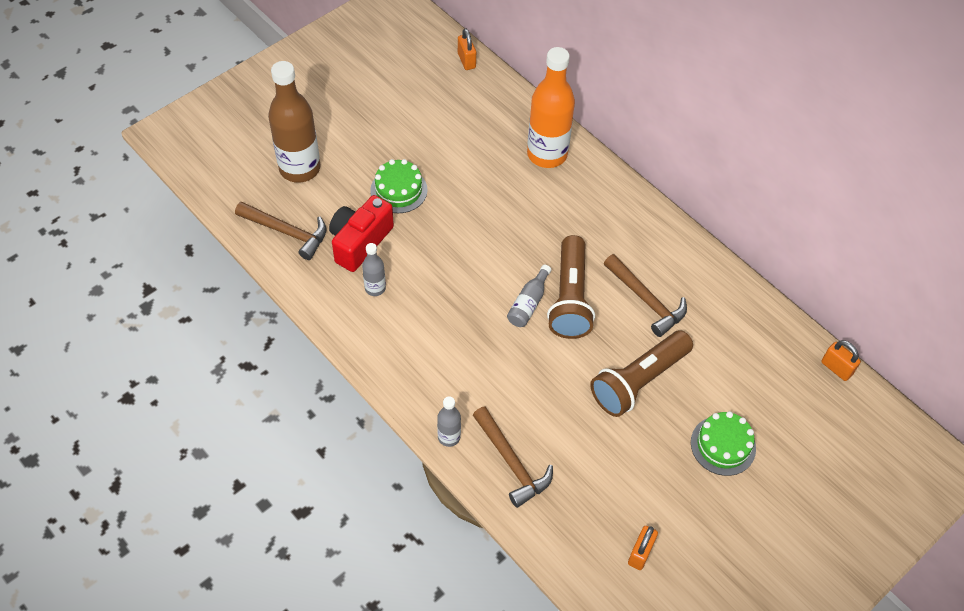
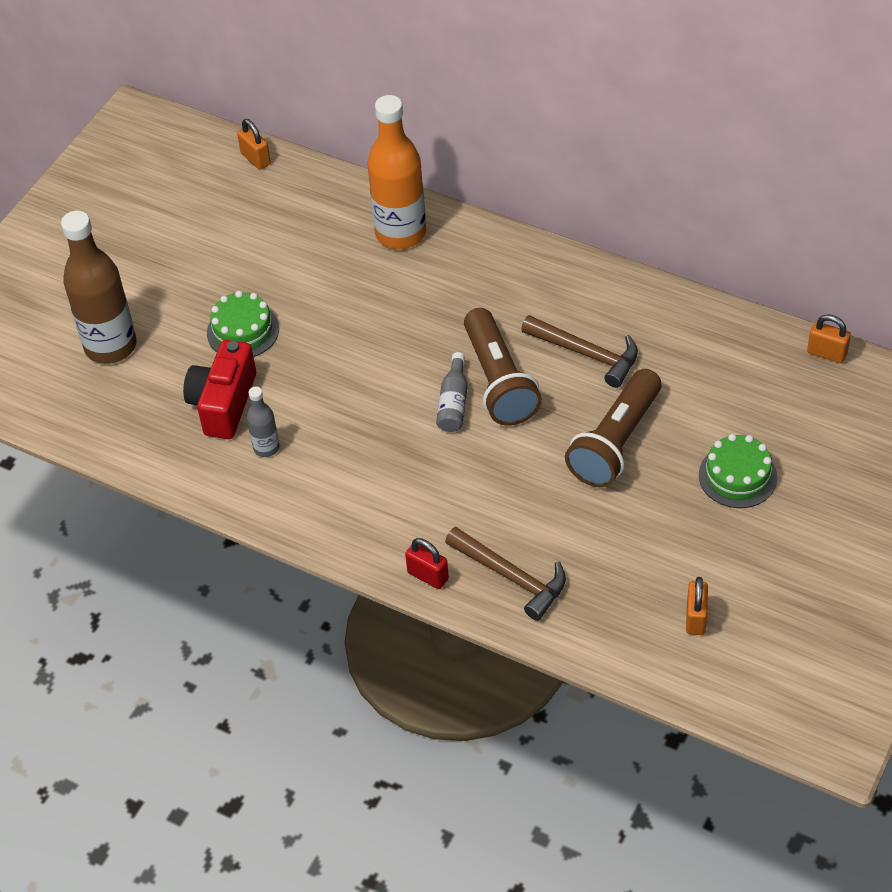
camera: 15 degrees left, 5 degrees down
brown hammer [235,202,327,260] -> none
grey bottle [437,396,461,447] -> red padlock [405,538,449,589]

